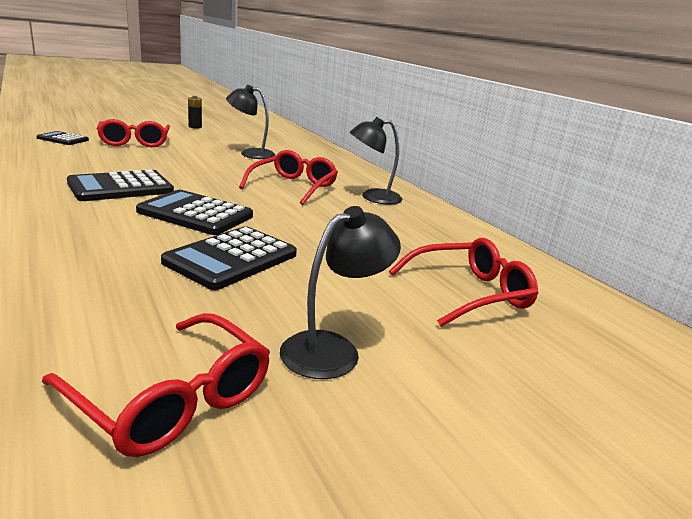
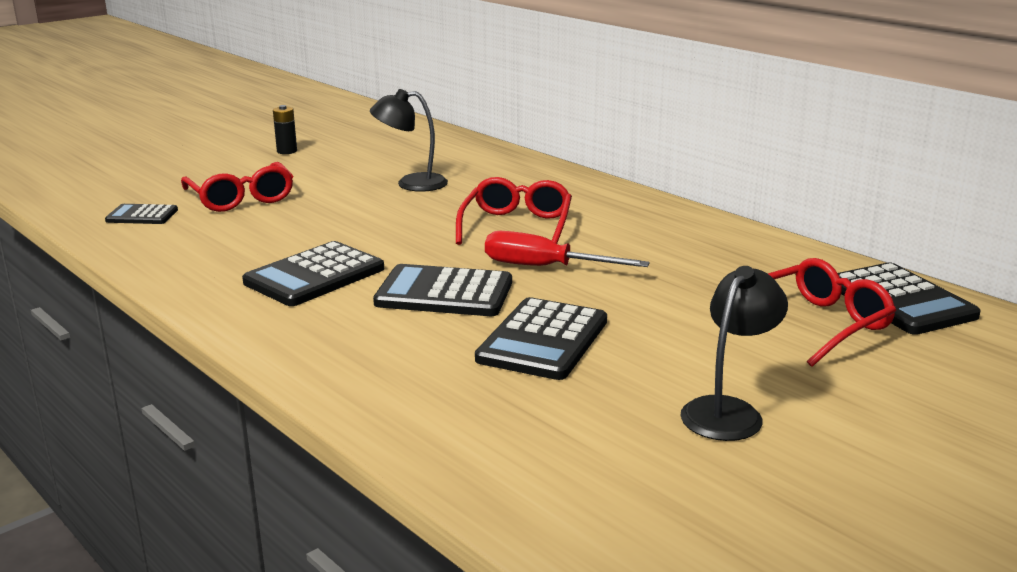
camera: 10 degrees left, 0 degrees up
red glasses [42,313,270,457] -> none
black lamp [350,117,403,204] -> none
none -> red screwdriver [485,231,650,267]
none -> black calculator [838,262,981,335]

